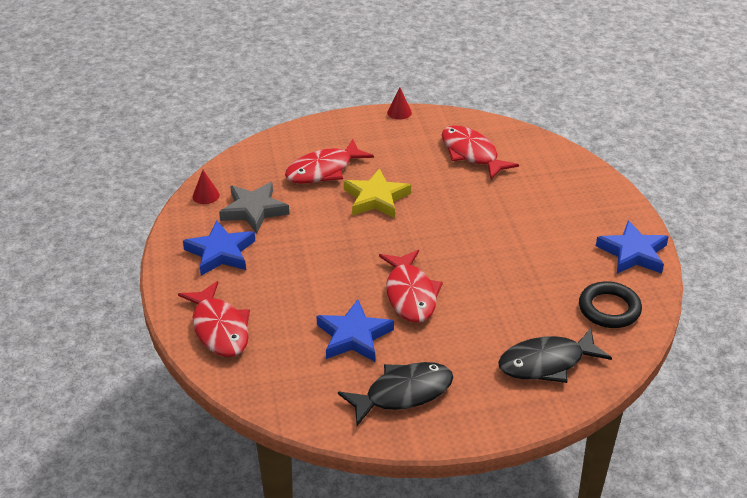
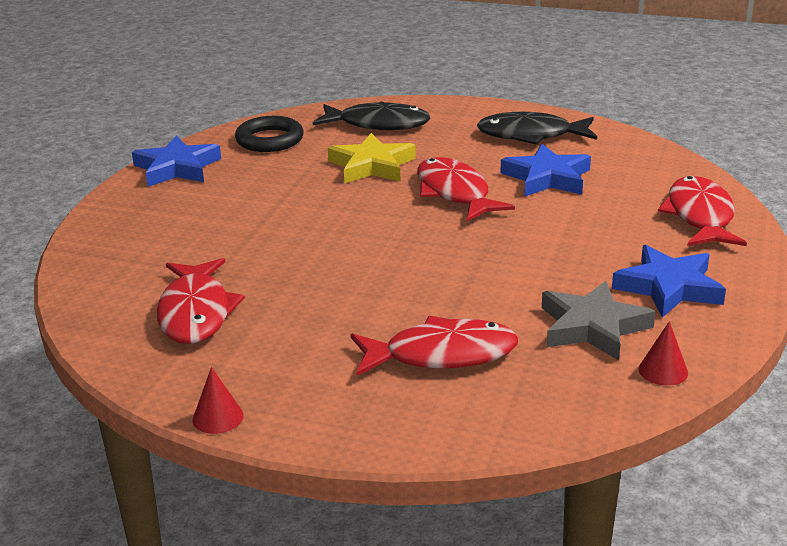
camera: 150 degrees left, 10 degrees down
yellow star [344,168,411,218] -> yellow star moved to [328,133,416,184]
red fish [379,250,443,323] -> red fish turned 45 degrees counterclockwise [417,157,515,222]

